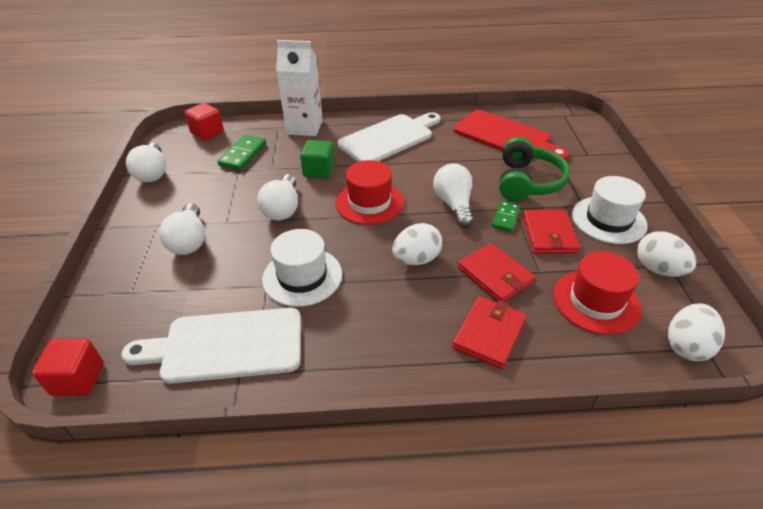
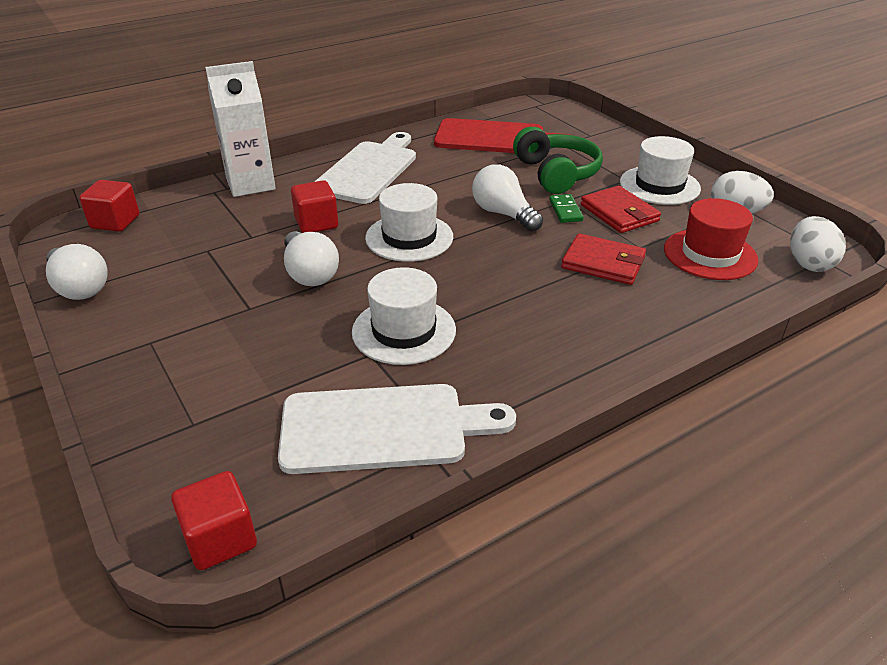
camera: 30 degrees left, 5 degrees down
white cutting board [122,308,301,384] -> white cutting board turned 150 degrees counterclockwise [278,384,516,474]
white light bulb [159,203,205,255] -> none
green domino [218,135,266,170] -> none
green cube [300,140,335,179] -> red cube [291,180,338,233]
red hat [335,160,404,225] -> white hat [365,183,453,262]
white egg [392,223,443,265] -> none
red wallet [452,296,527,369] -> none

